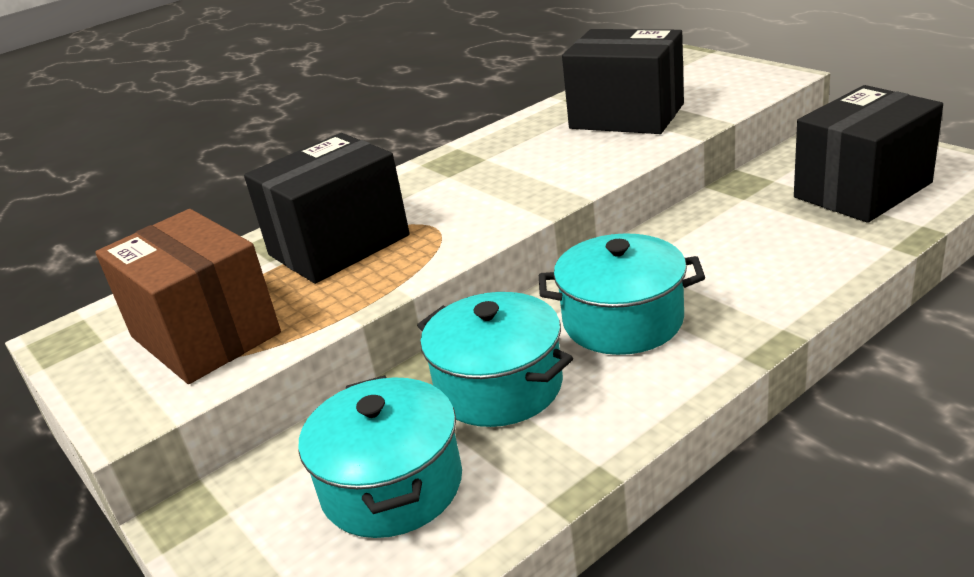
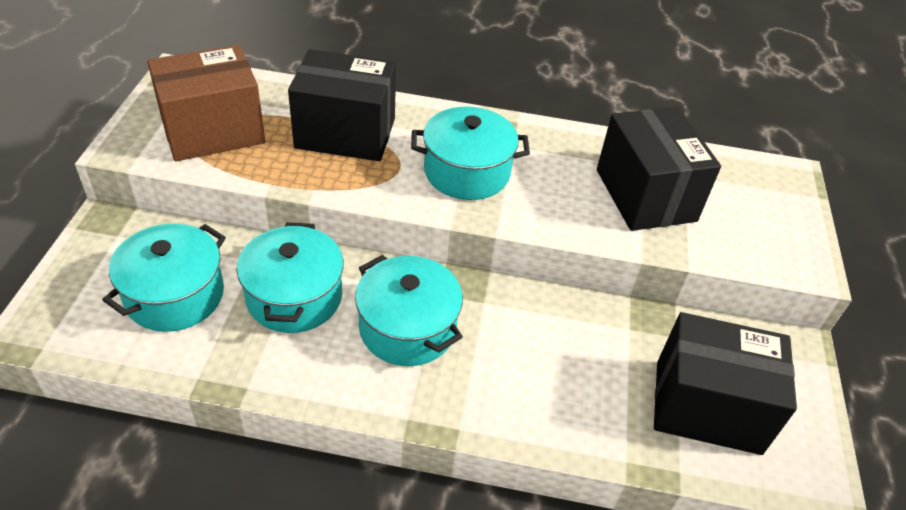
camera: 40 degrees right, 15 degrees up
brown box [96,209,281,384] -> brown box turned 60 degrees clockwise [147,45,265,161]
none -> turquoise pot [411,107,530,200]

